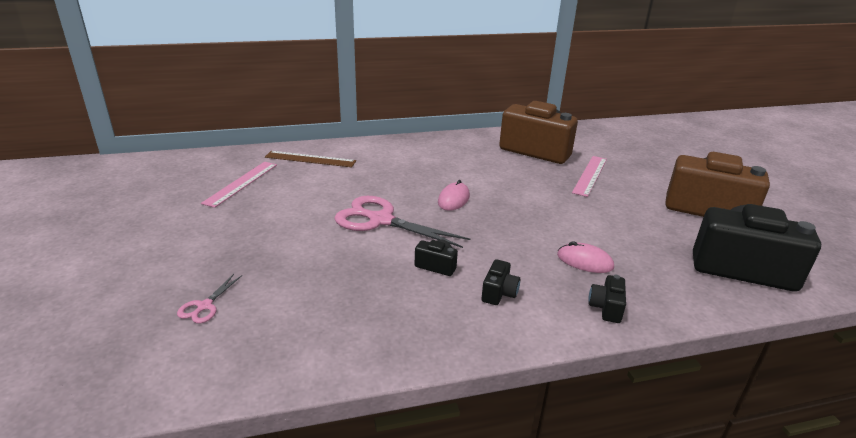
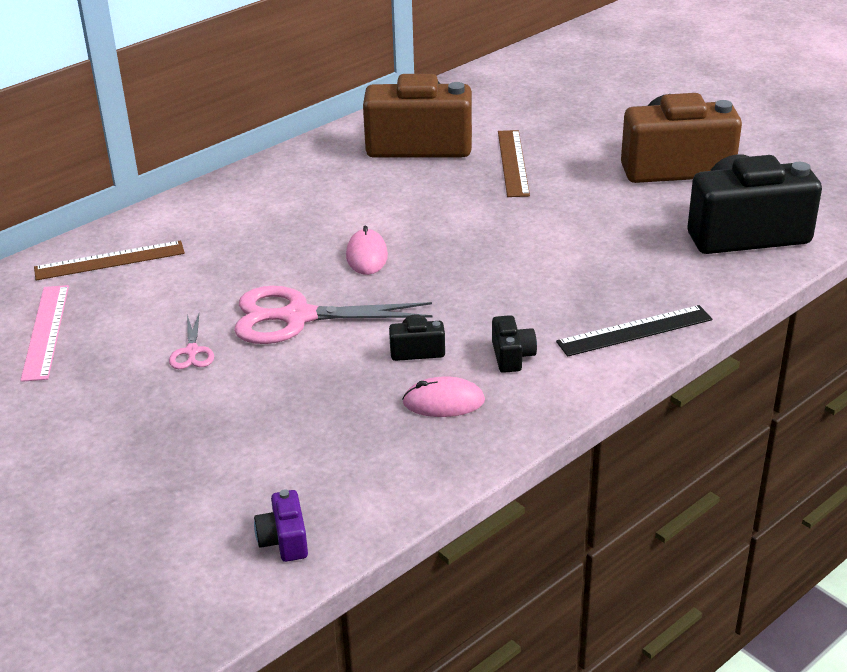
camera: 25 degrees left, 5 degrees up
pink scissors [177,274,242,323] -> pink scissors moved to [169,314,214,369]
pink mouse [557,241,614,273] -> pink mouse moved to [402,376,485,417]
pink ruler [572,156,607,197] -> brown ruler [498,130,530,197]
black camera [588,275,626,323] -> black ruler [556,305,712,357]
none -> purple camera [254,490,308,562]

